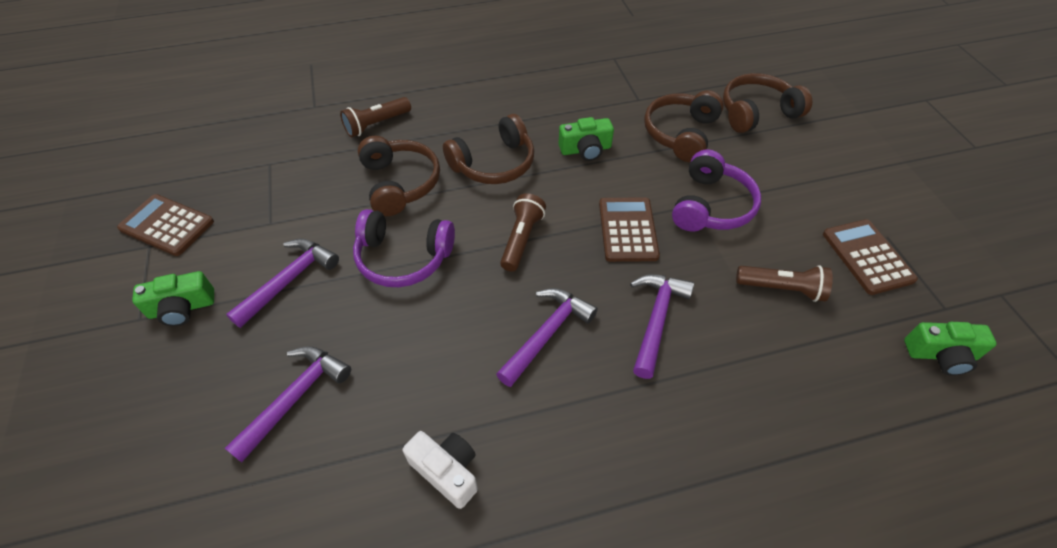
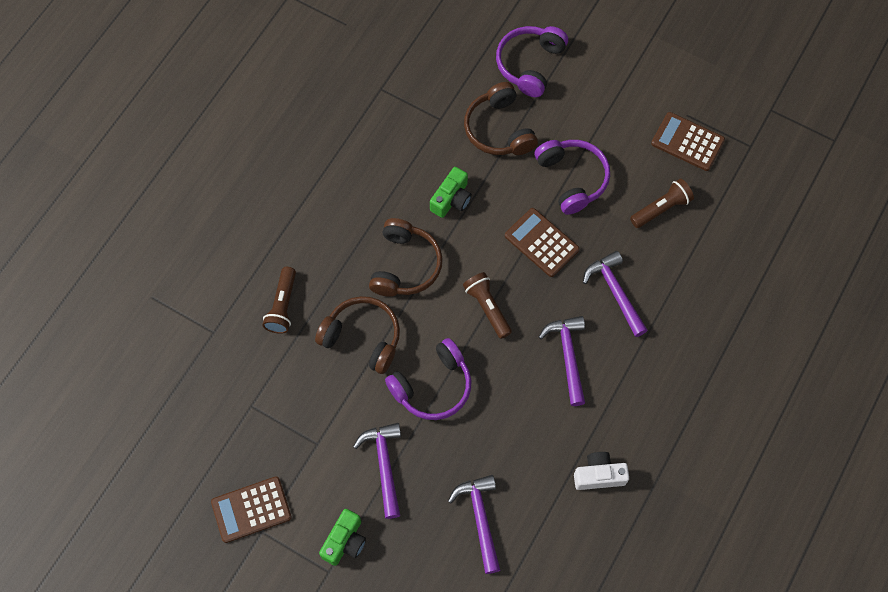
camera: 45 degrees left, 15 degrees up
brown headphones [723,73,812,133] -> purple headphones [496,26,568,97]
green camera [904,322,997,376] -> none

